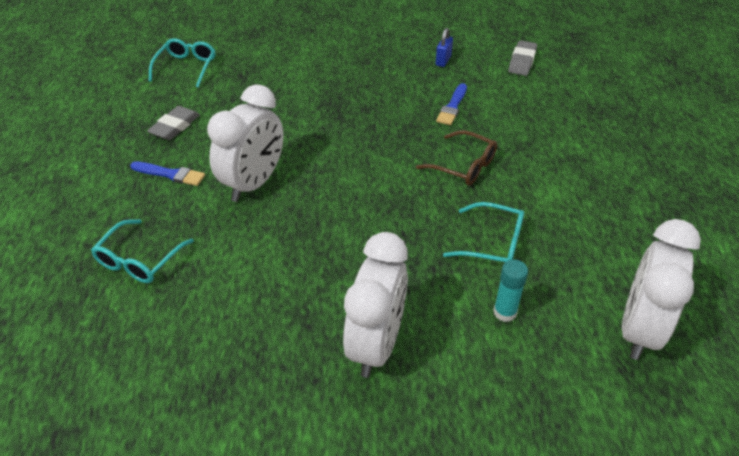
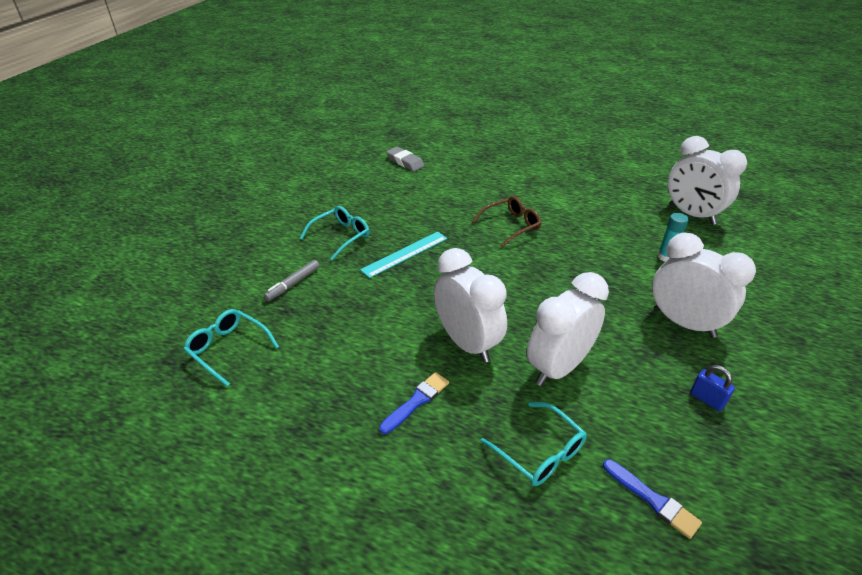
camera: 65 degrees left, 5 degrees down
grey eraser [147,106,200,140] -> none
blue padlock [435,28,453,67] -> blue padlock moved to [690,365,735,411]
blue brush [436,83,467,125] -> blue brush moved to [603,459,702,539]
turquoise glasses [443,202,524,262] -> turquoise glasses moved to [300,206,369,261]
none -> grey marker [264,260,320,301]
none -> turquoise ruler [360,232,448,278]
none -> white clock [527,272,609,386]

